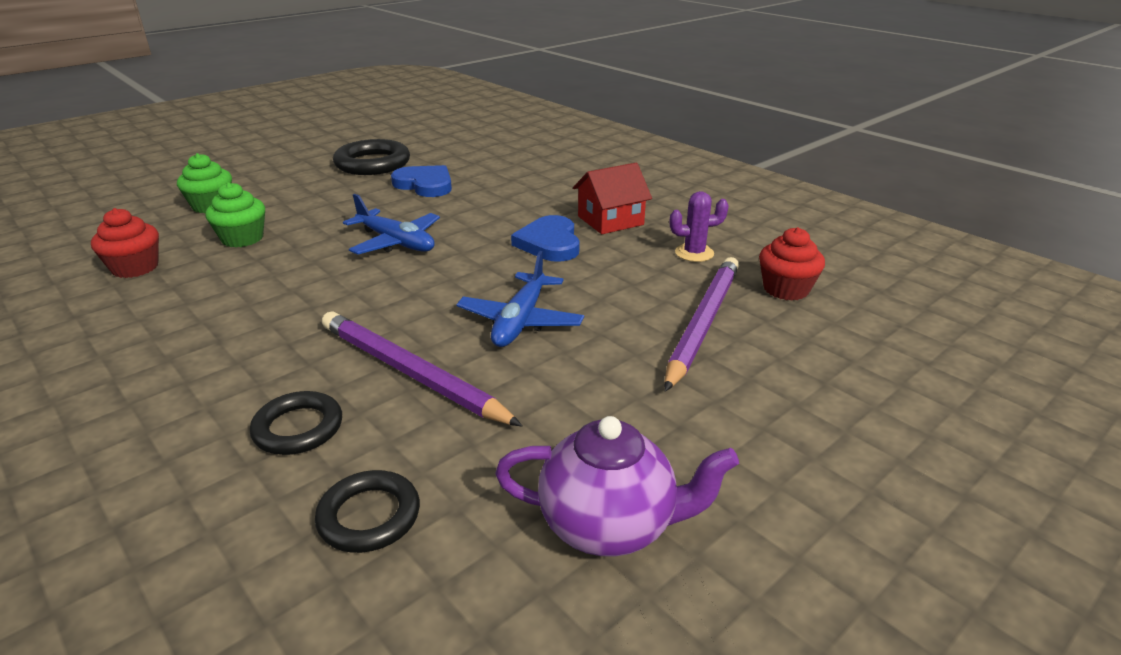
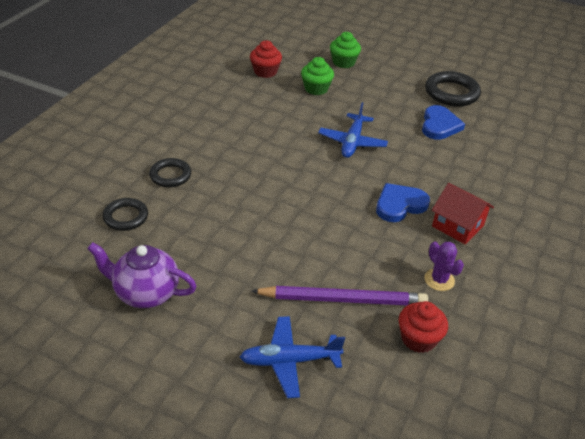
camera: 65 degrees right, 10 degrees up
purple pencil [322,312,522,426] -> none
blue plane [456,251,584,347] -> blue plane moved to [240,316,345,398]
purple teapot [495,416,739,557] -> purple teapot turned 120 degrees clockwise [87,242,197,308]

